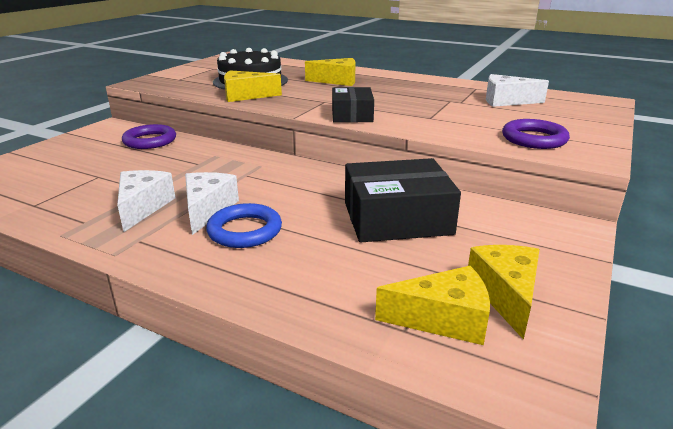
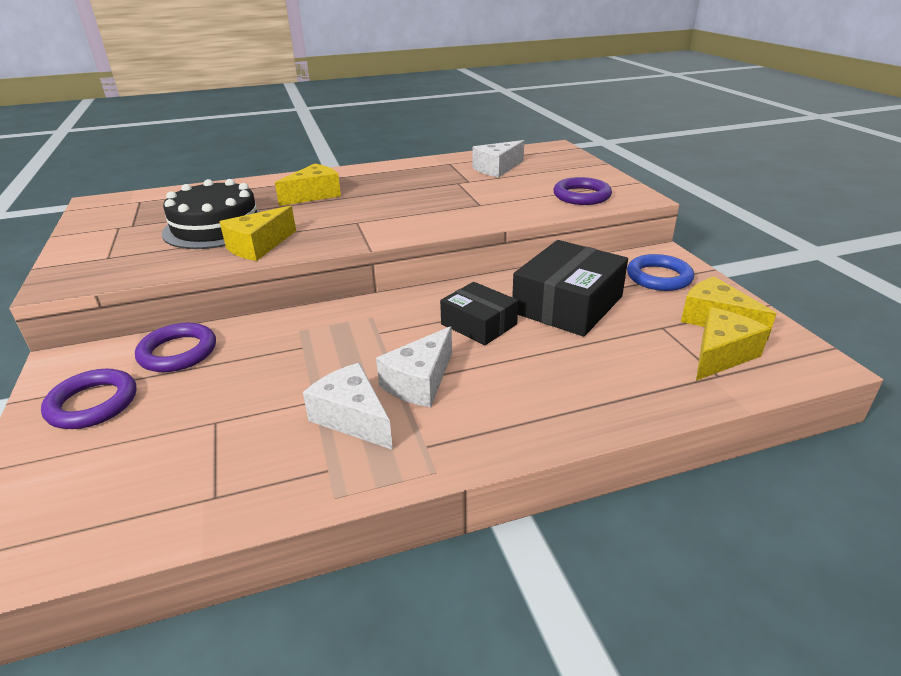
camera: 45 degrees left, 5 degrees up
white cheese [185,172,239,235] -> white cheese turned 105 degrees counterclockwise [376,326,452,407]
blue ring [206,203,282,248] -> blue ring moved to [627,254,694,291]
black box [332,87,374,123] -> black box moved to [440,282,518,345]
none -> purple ring [41,369,137,429]

